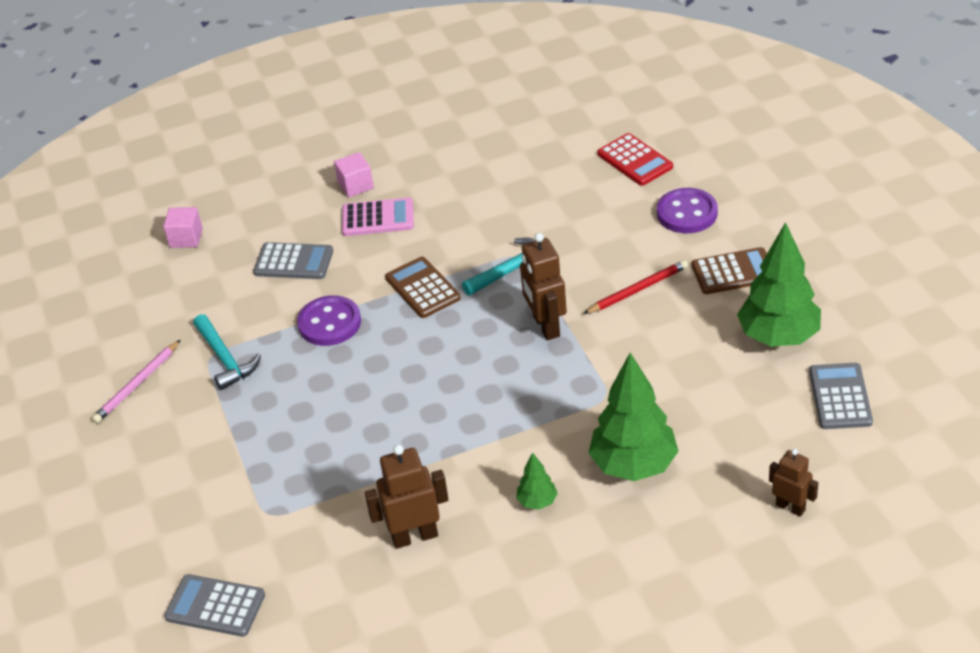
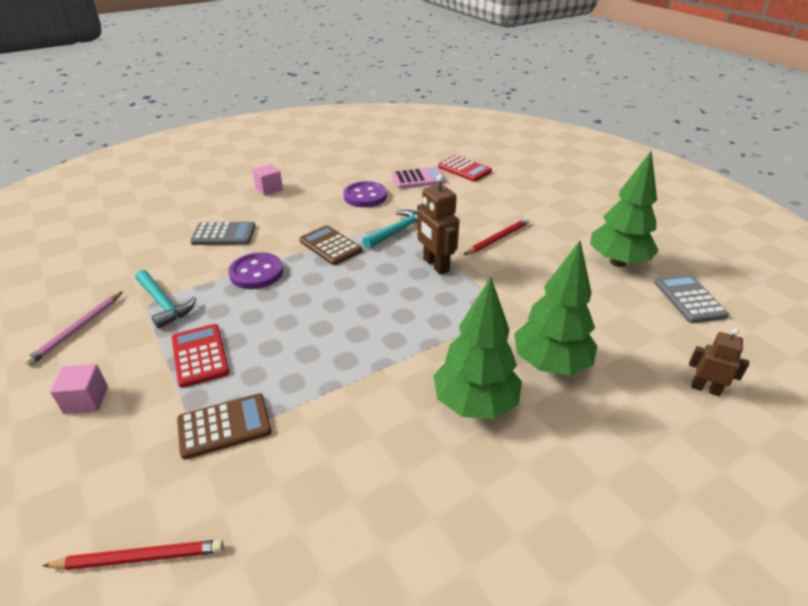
camera: 15 degrees left, 5 degrees down
pink cube [163,207,203,248] -> pink cube moved to [50,364,108,414]
grey calculator [164,574,265,637] -> red pencil [42,540,224,570]
pink calculator [342,197,414,236] -> pink calculator moved to [392,167,446,189]
brown robot [365,444,449,549] -> none
green tree [516,452,558,510] -> green tree [433,277,522,419], size x2.16
purple button [657,188,718,233] -> purple button moved to [344,181,387,207]
brown calculator [692,247,767,294] -> brown calculator moved to [177,393,272,460]
none -> red calculator [172,324,229,388]

